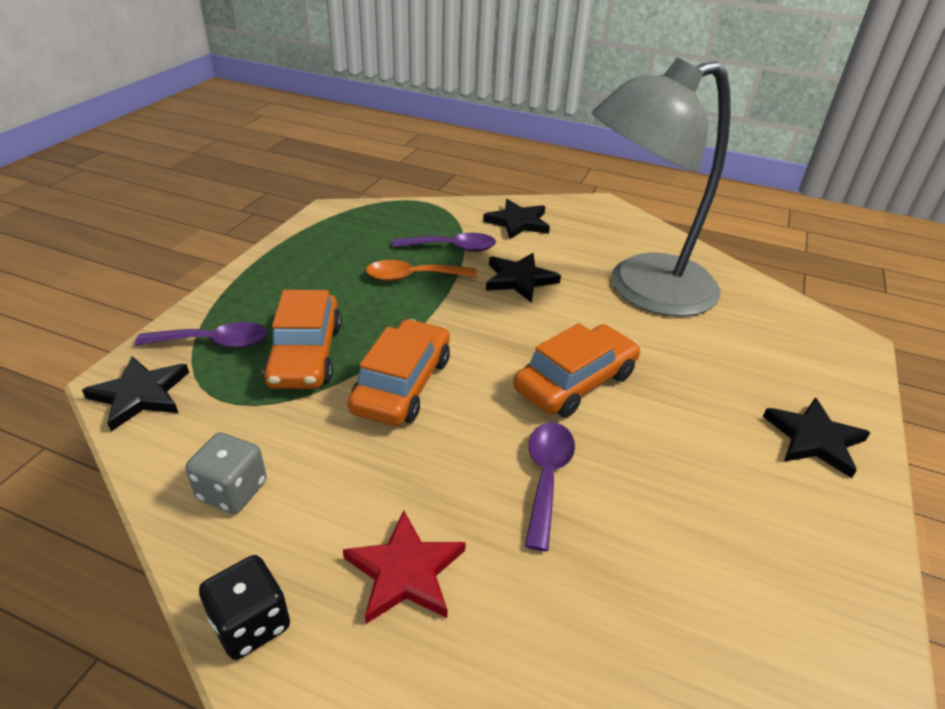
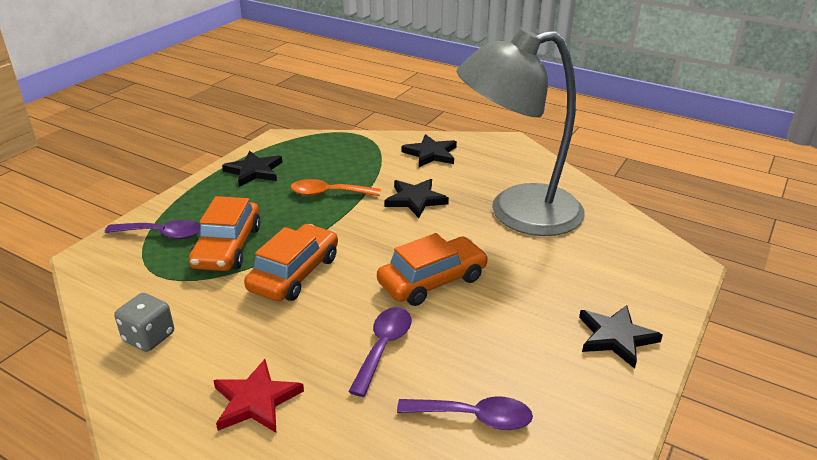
camera: 10 degrees right, 5 degrees down
black star [82,356,189,431] -> black star moved to [222,151,282,187]
black dice [199,555,290,660] -> none
purple spoon [392,233,496,252] -> purple spoon moved to [397,396,533,430]

